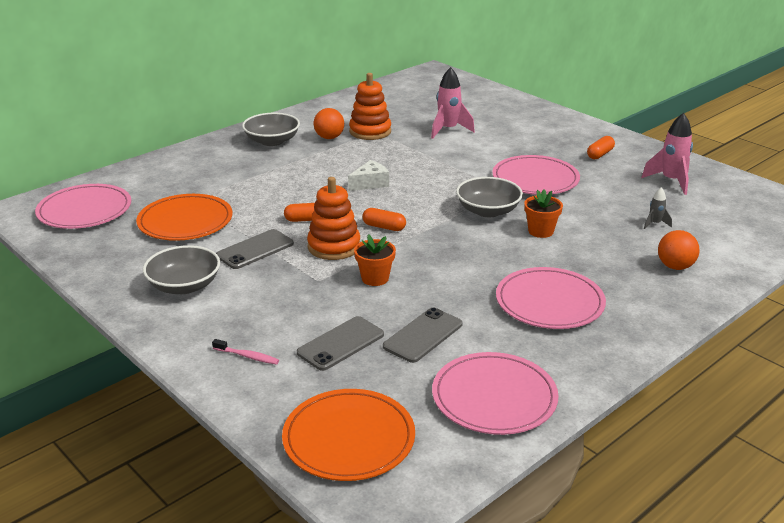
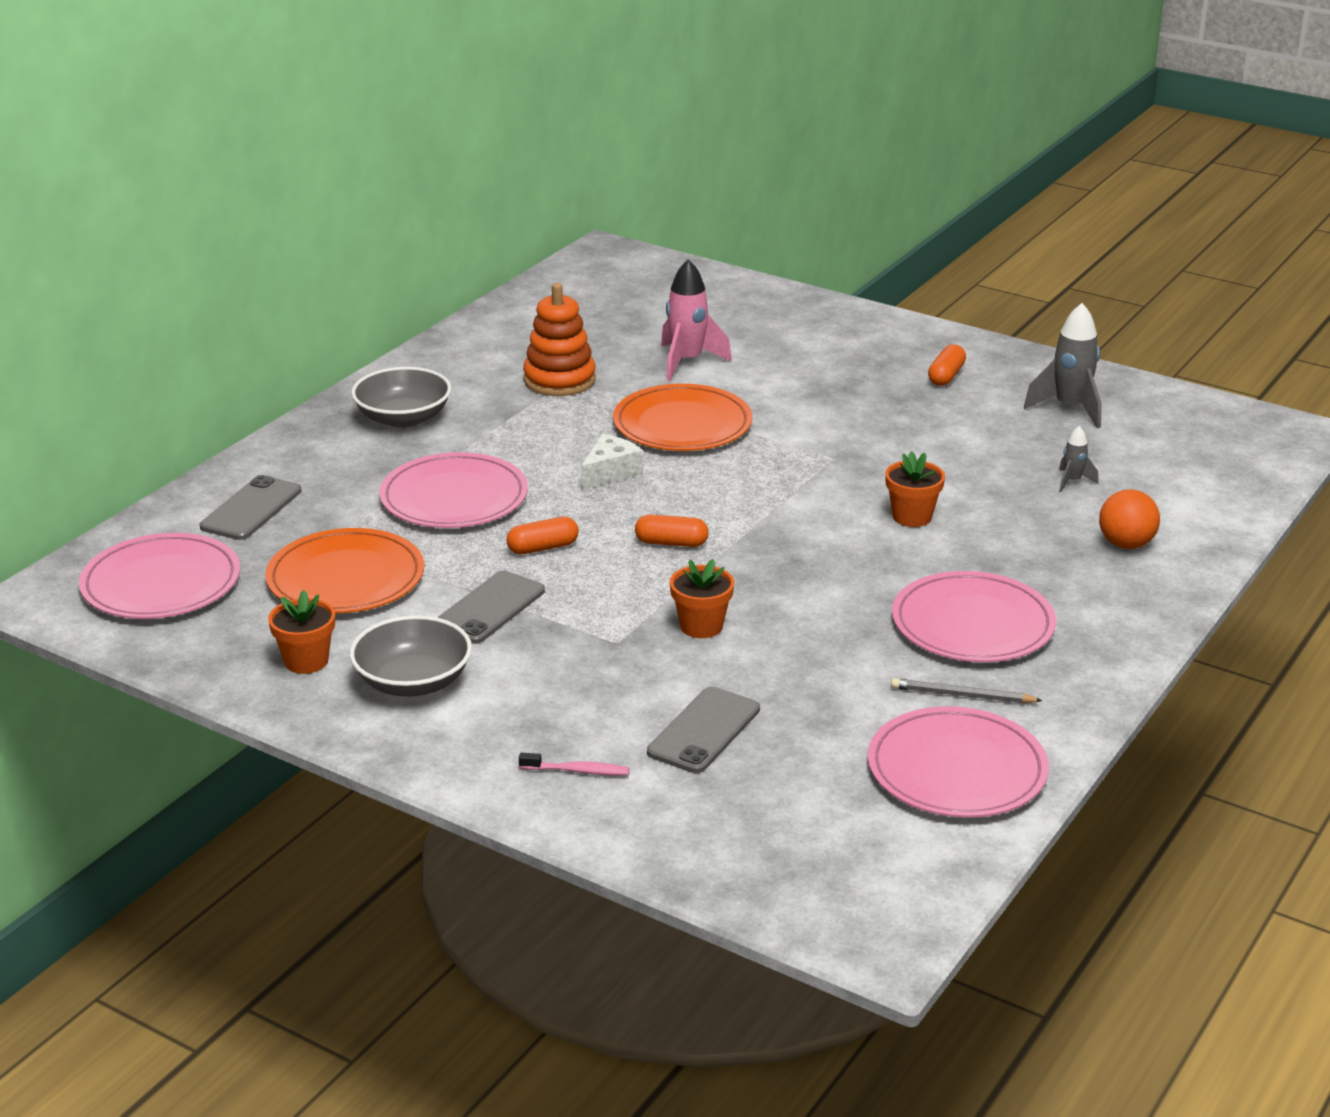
camera: 15 degrees left, 0 degrees up
orange plate [282,389,415,481] -> orange plate moved to [613,384,752,451]
orange stacking toy [307,177,360,260] -> none
orange ball [314,108,344,139] -> none
grey phone [383,308,463,363] -> grey phone moved to [200,475,301,540]
grey bowl [456,177,523,218] -> none
pink plate [492,155,580,195] -> pink plate moved to [379,452,528,528]
pink rocket [641,113,693,195] -> grey rocket [1024,303,1102,429]
none -> orange flower pot [268,590,335,674]
none -> grey pencil [891,678,1043,703]

